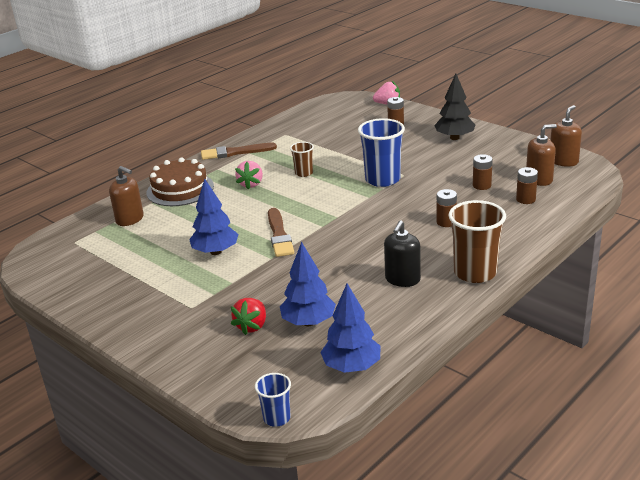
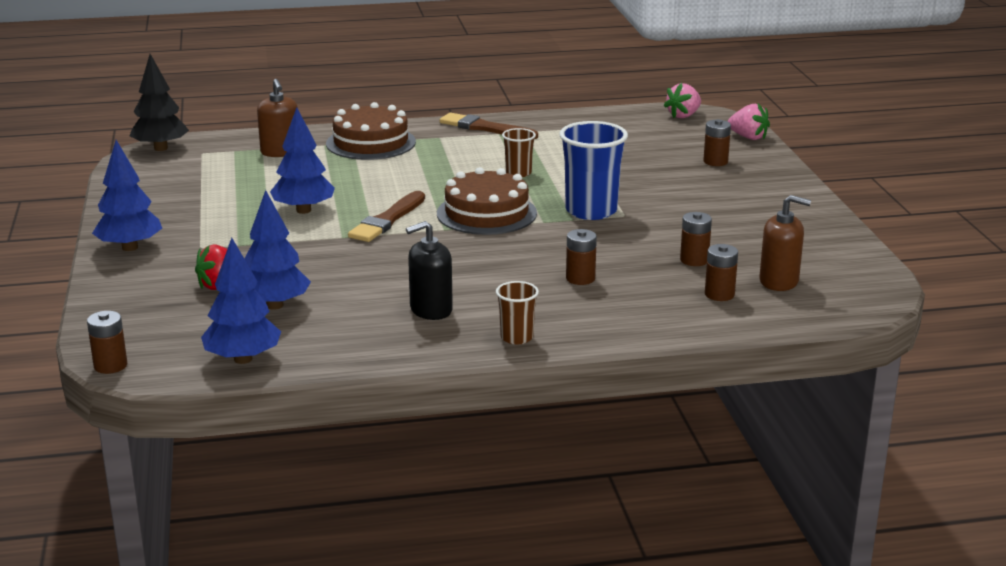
camera: 35 degrees right, 5 degrees down
pink strawberry [235,161,263,190] -> pink strawberry moved to [664,83,701,118]
blue cup [255,373,291,427] -> brown battery [87,311,127,374]
black tree [434,74,475,140] -> black tree moved to [130,54,189,151]
brown cup [448,200,506,283] -> brown cup [496,281,539,344], size x0.53
brown soap dispenser [550,105,582,167] -> none
none -> blue tree [92,140,162,251]
none -> brown cake [437,167,537,235]

